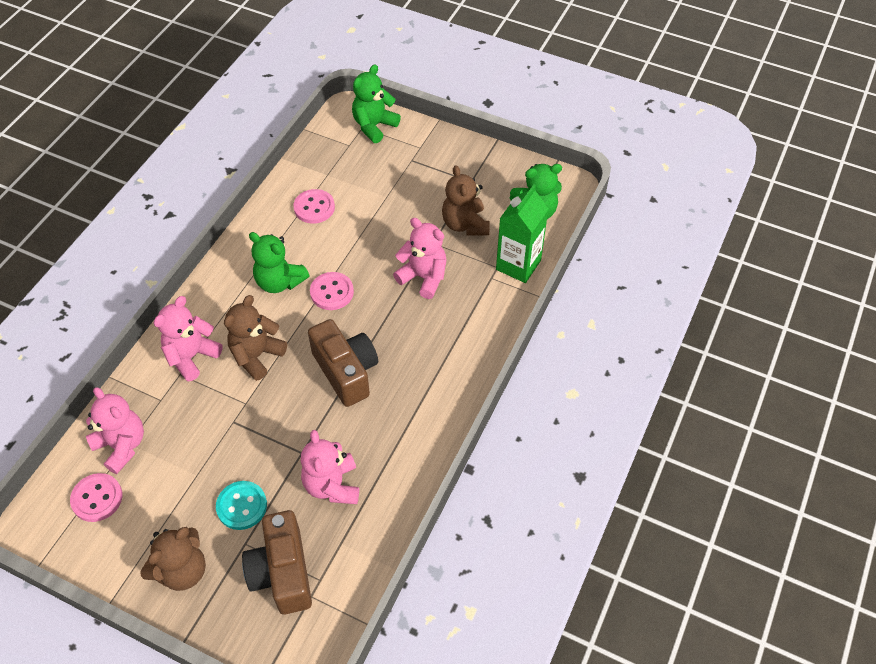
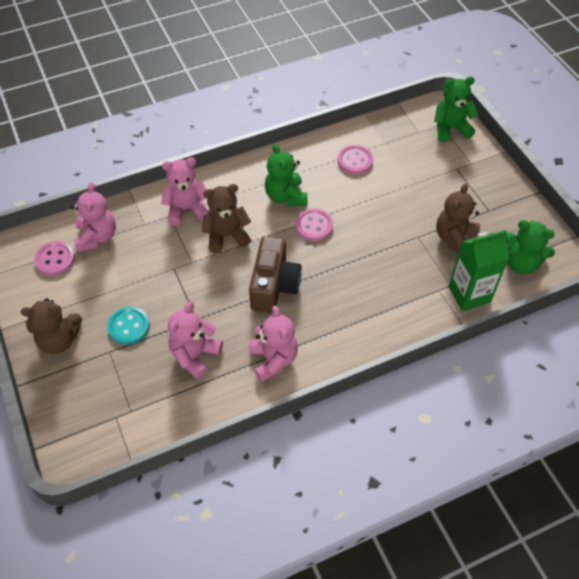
camera: 40 degrees right, 0 degrees up
brown camera [242,510,312,614] -> none
pink teddy bear [393,218,446,299] -> pink teddy bear moved to [249,306,298,382]

